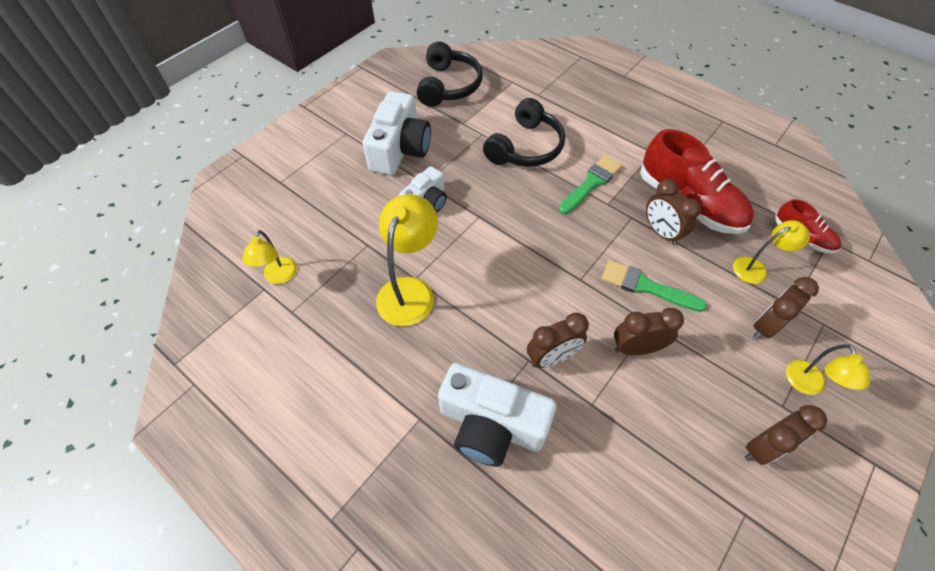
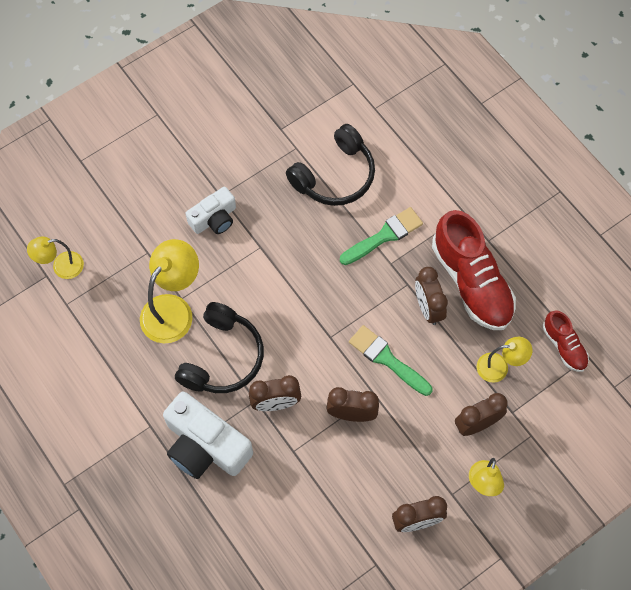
camera: 15 degrees right, 10 degrees up
yellow lamp [243,230,297,284] -> yellow lamp turned 60 degrees clockwise [27,236,84,279]
white camera [363,91,431,175] -> none
black headphones [417,41,483,107] -> black headphones moved to [175,302,264,393]

